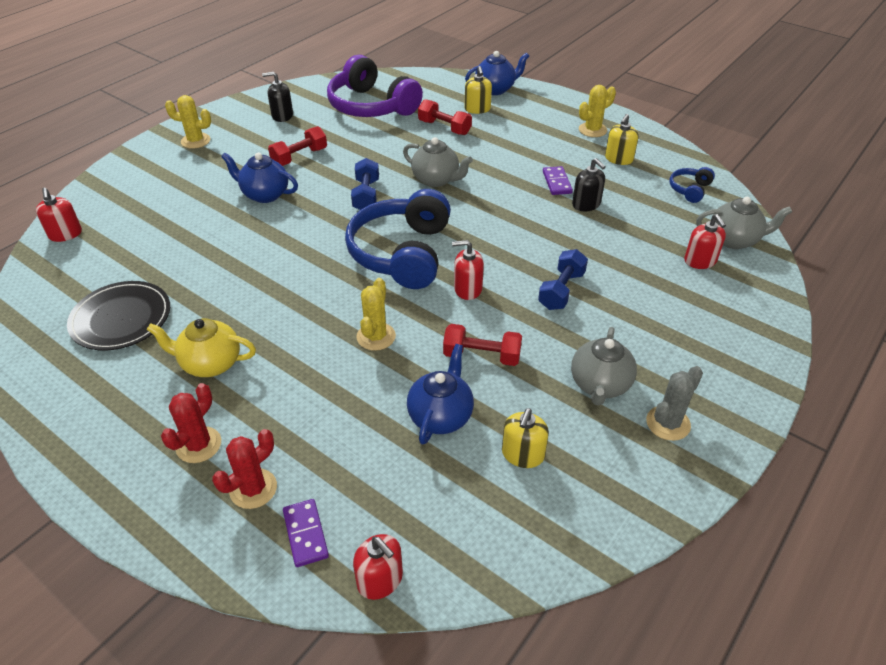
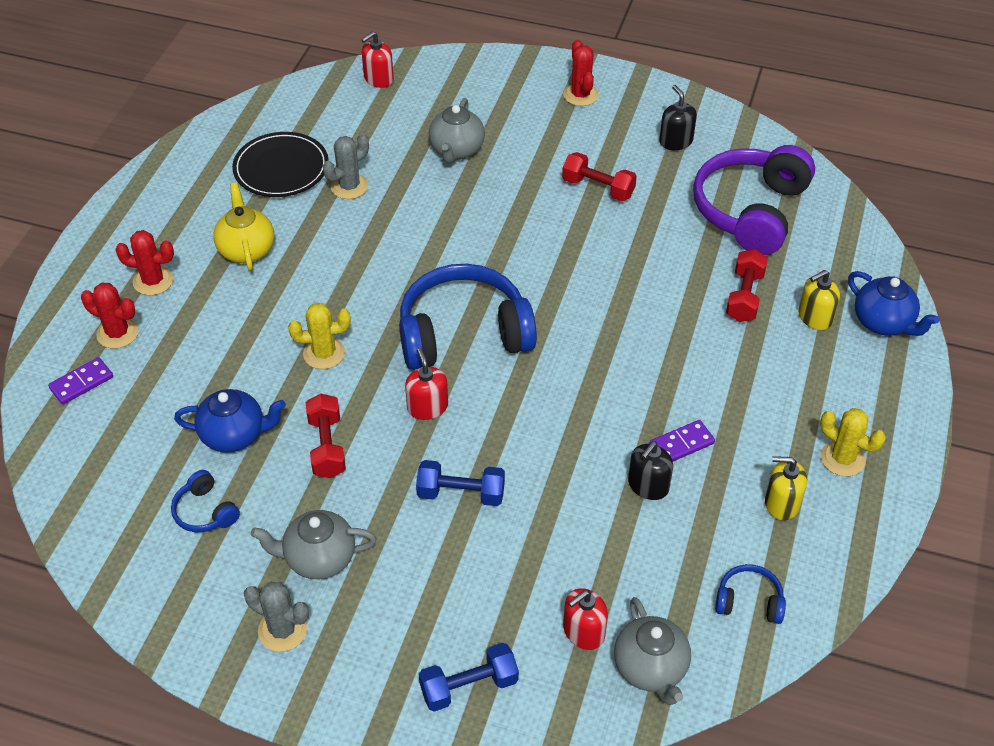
camera: 70 degrees right, 5 degrees up
yellow cactus [165,95,211,149] -> red cactus [563,39,599,106]
blue teapot [221,153,298,203] -> none
blue dumbbell [351,158,379,210] -> blue dumbbell moved to [419,643,519,712]
red soap dispenser [353,534,403,600] -> none
grey teapot [403,137,473,187] -> grey teapot moved to [429,98,485,163]
yellow soap dispenser [502,408,549,468] -> blue headphones [171,470,240,532]
none -> grey cactus [323,133,369,199]

